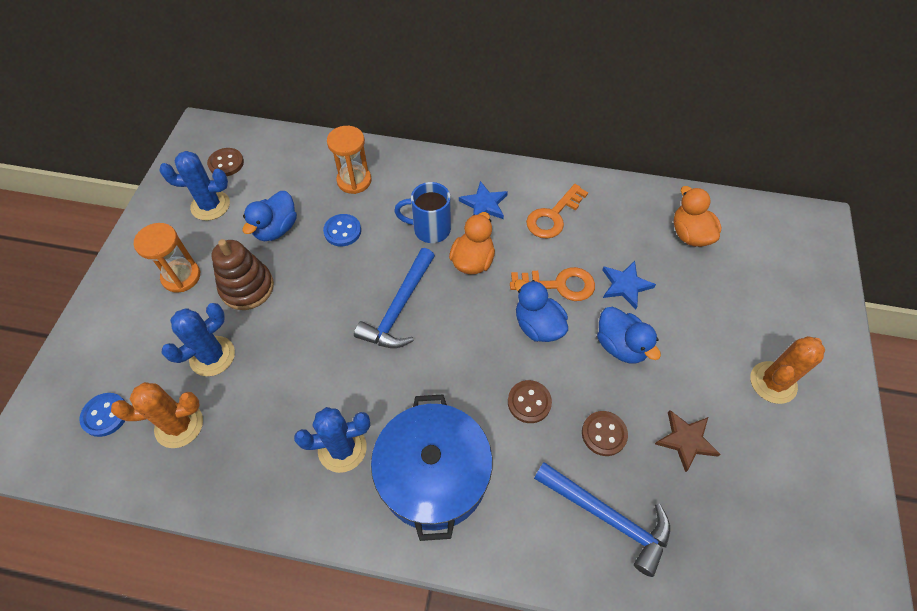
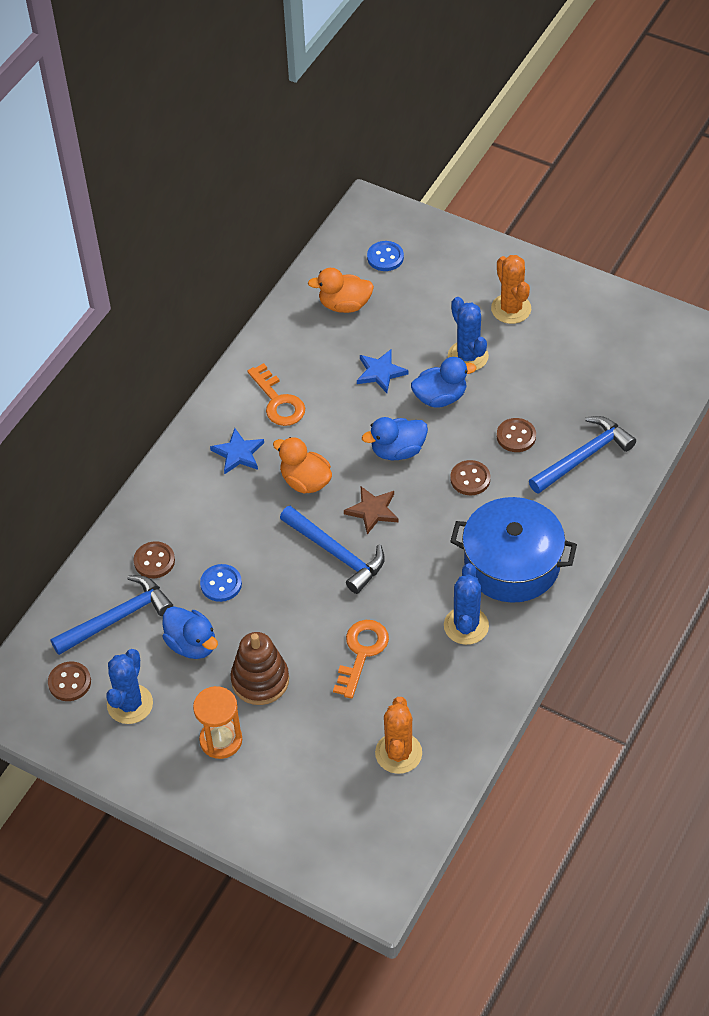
camera: 70 degrees left, 5 degrees down
blue button [80,393,126,437] -> blue button moved to [367,241,404,271]
blue cactus [161,303,235,376] -> blue cactus moved to [448,297,489,371]
orange hourglass [327,126,372,194] -> brown button [133,541,175,578]
blue mug [394,182,451,243] -> none
orange key [510,267,595,301] -> orange key moved to [333,620,389,699]
brown star [655,410,721,472] -> brown star moved to [344,487,399,534]
none -> blue hammer [51,575,174,655]

